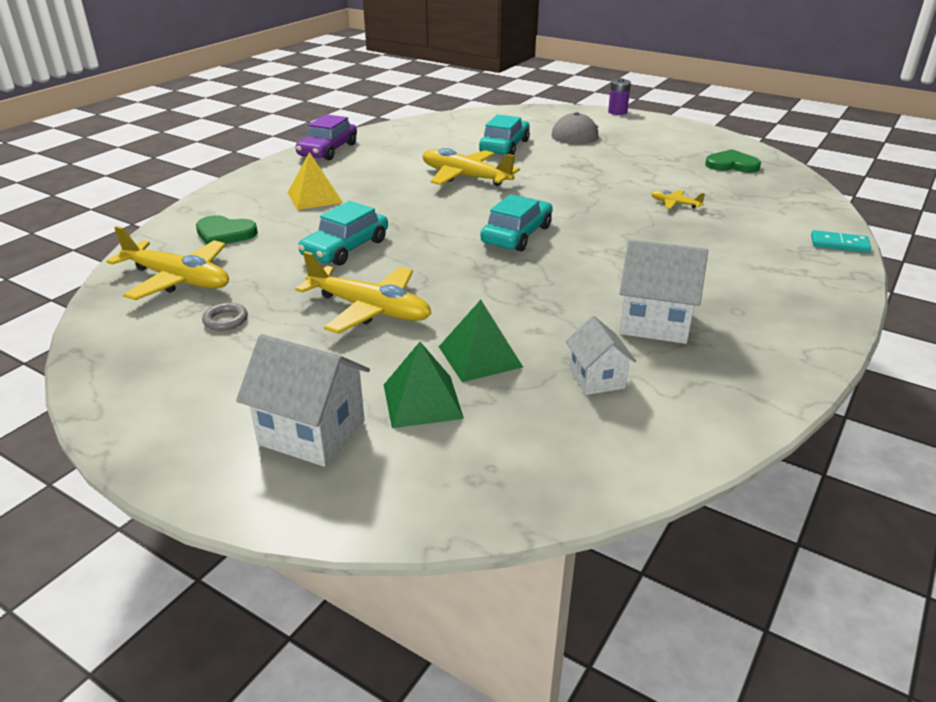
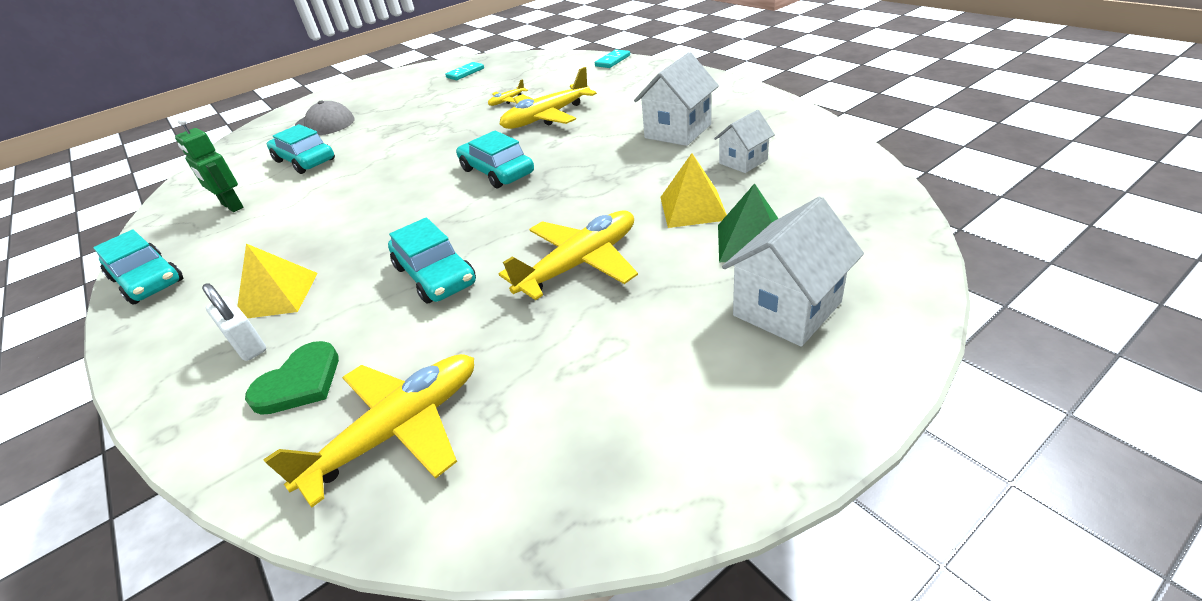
camera: 65 degrees left, 5 degrees up
grey ring [202,303,248,331] -> none
purple car [295,114,357,160] -> turquoise car [93,229,183,305]
yellow plane [422,148,520,186] -> yellow plane moved to [500,67,597,129]
green pyramid [439,300,523,382] -> yellow pyramid [660,153,727,228]
white house [566,316,636,395] -> white house turned 45 degrees counterclockwise [714,110,775,173]
purple battery [608,78,631,115] -> none
green heart [705,149,761,173] -> turquoise domino [445,62,484,80]
none -> green robot [175,117,243,212]
none -> white padlock [202,283,266,361]

